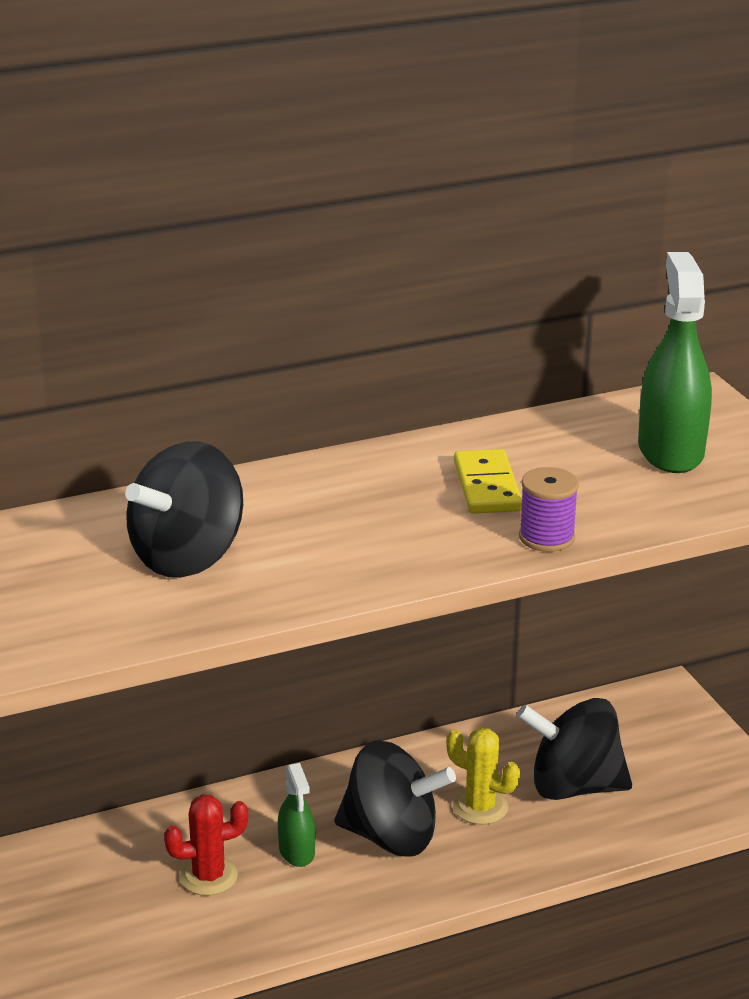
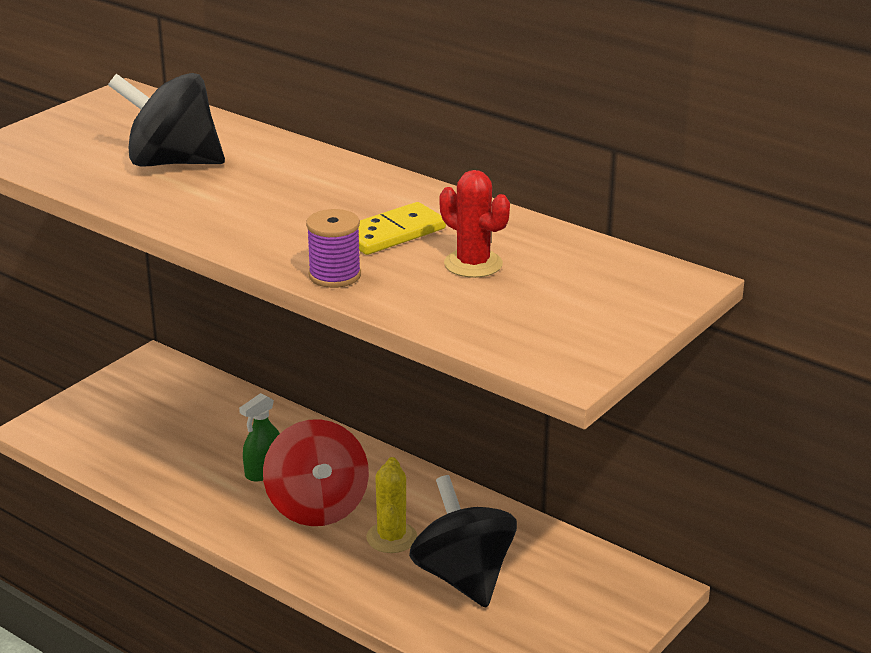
camera: 60 degrees right, 0 degrees up
red cactus [164,794,248,896] -> red cactus moved to [440,170,510,278]
black spinning top [334,740,456,857] -> red spinning top [263,419,369,526]
green spray bottle [638,252,712,473] -> none

